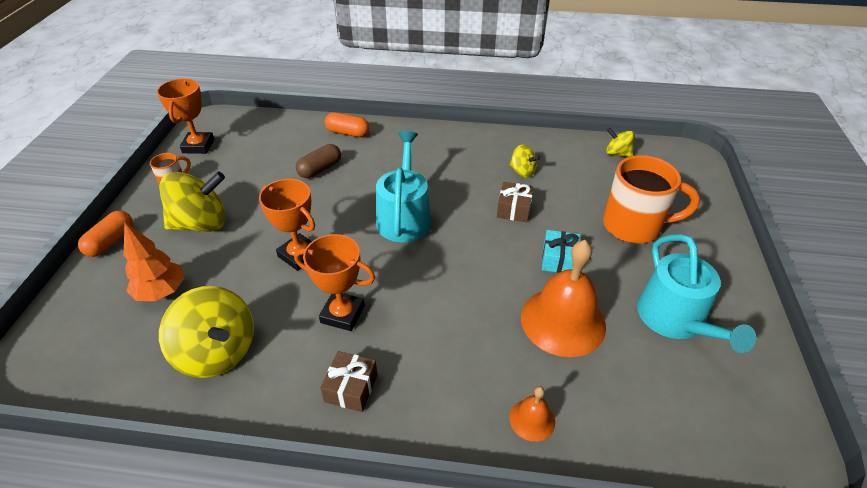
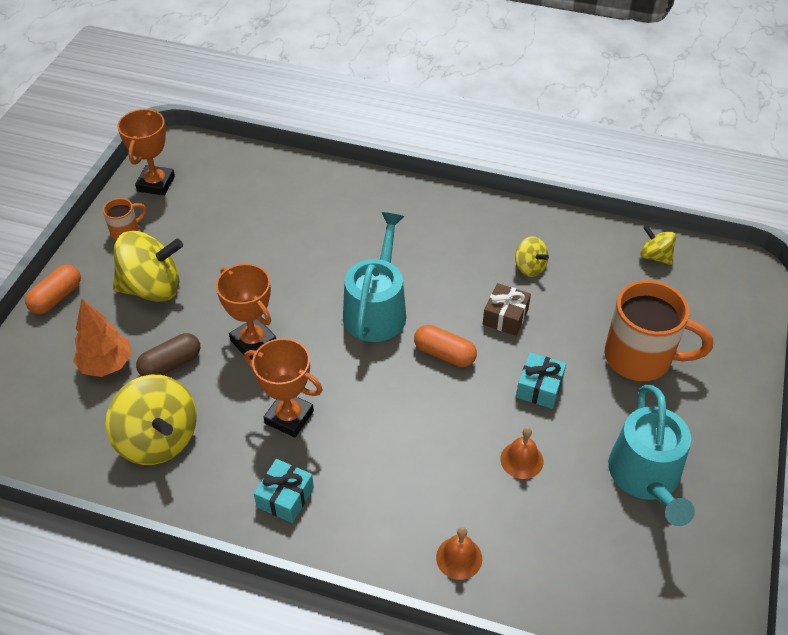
camera: 10 degrees right, 5 degrees up
brown capsule [296,144,341,178] -> brown capsule moved to [136,333,200,376]
brown gift [320,351,378,412] -> turquoise gift [254,459,314,523]
orange capsule [325,112,369,137] -> orange capsule moved to [414,325,477,367]
orange bell [521,240,606,357] -> orange bell [500,427,543,479], size x0.47

